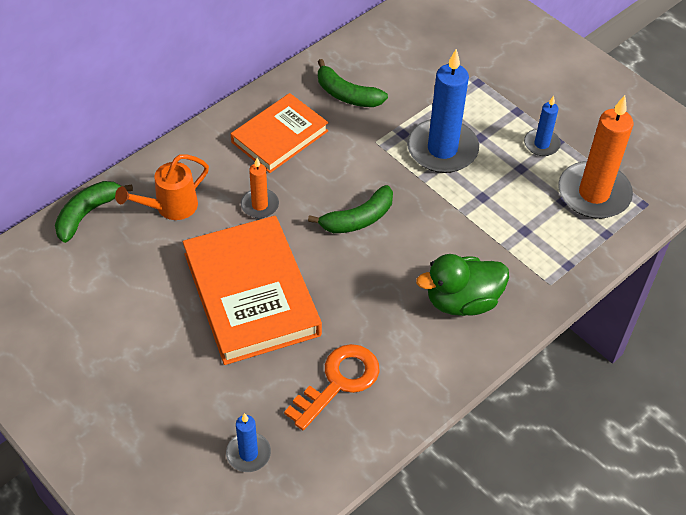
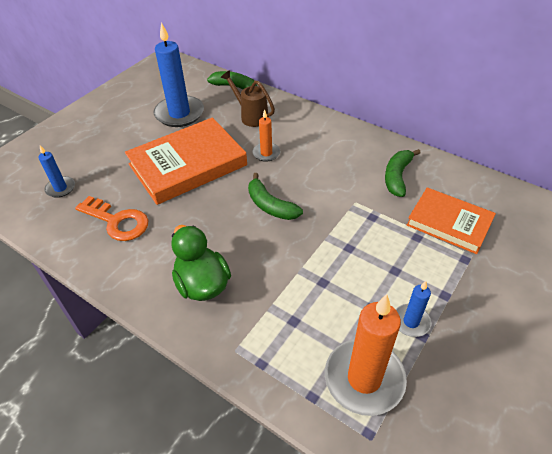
camera: 80 degrees right, 5 degrees down
orange watering can [115,154,209,220] -> brown watering can [221,70,275,127]
orange book [231,93,329,173] -> orange book moved to [407,187,496,254]
blue candle [407,49,479,173] -> blue candle moved to [154,22,204,127]

